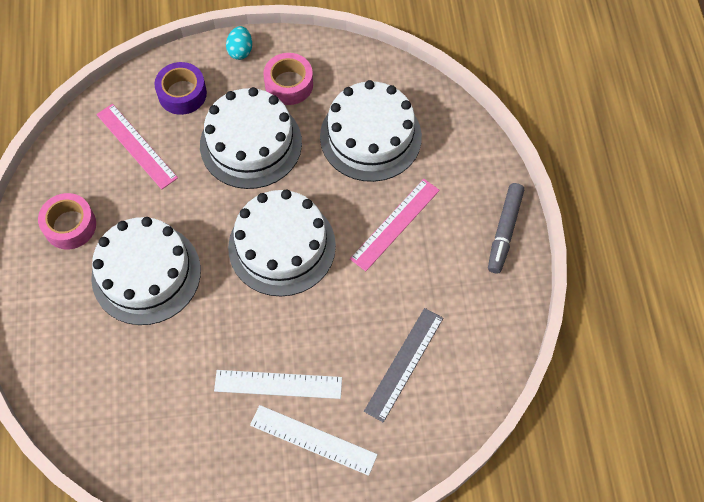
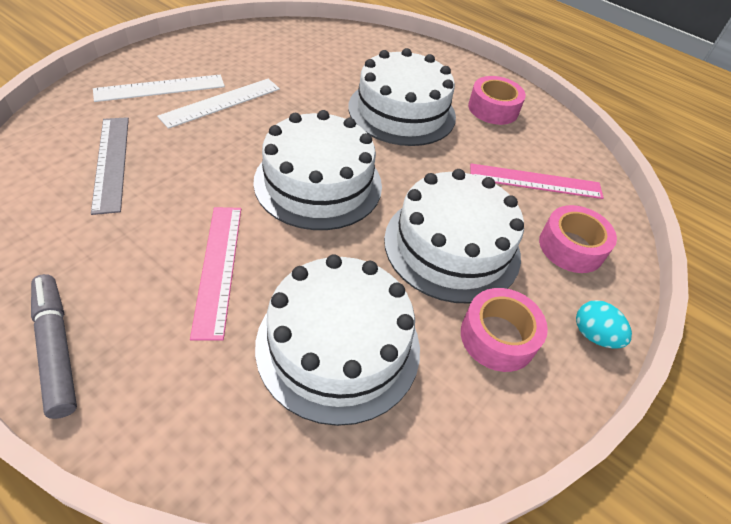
camera: 130 degrees right, 15 degrees down
purple tape [155,62,207,115] -> pink tape [539,205,617,273]

